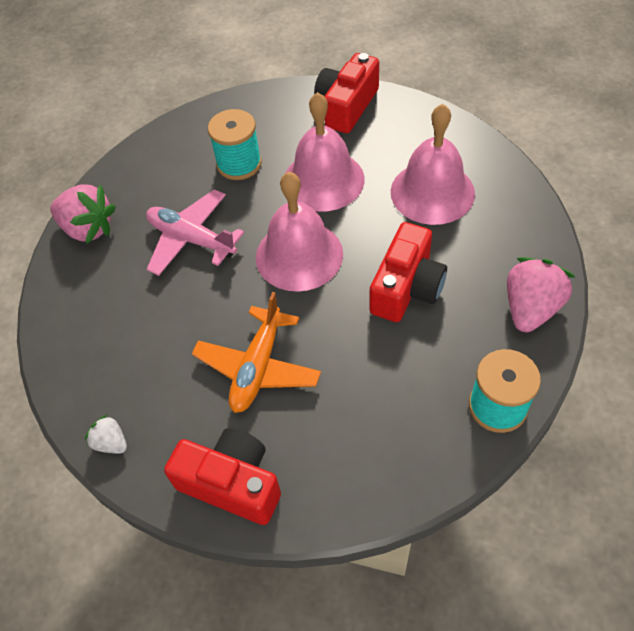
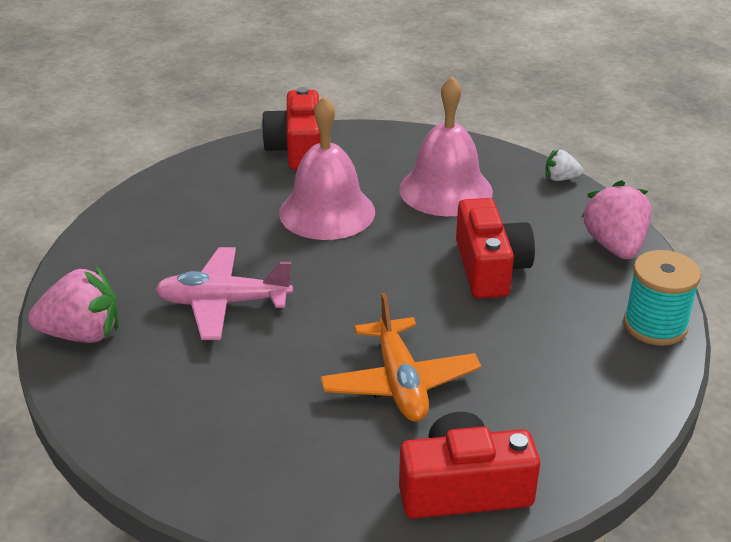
camera: 35 degrees left, 20 degrees down
white strawberry [85,415,127,454] -> white strawberry moved to [545,150,583,181]
turquoise spool [208,109,262,180] -> none
pink bell [256,172,343,292] -> none

